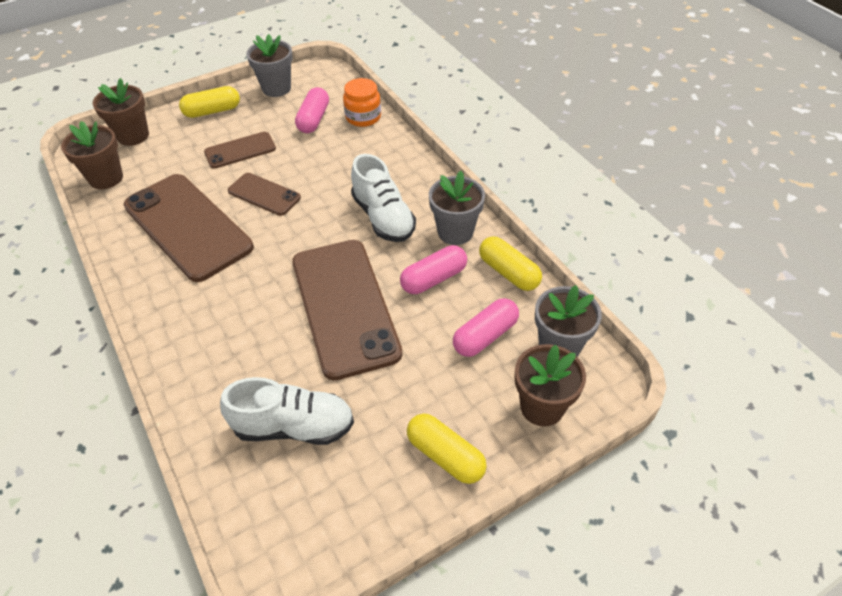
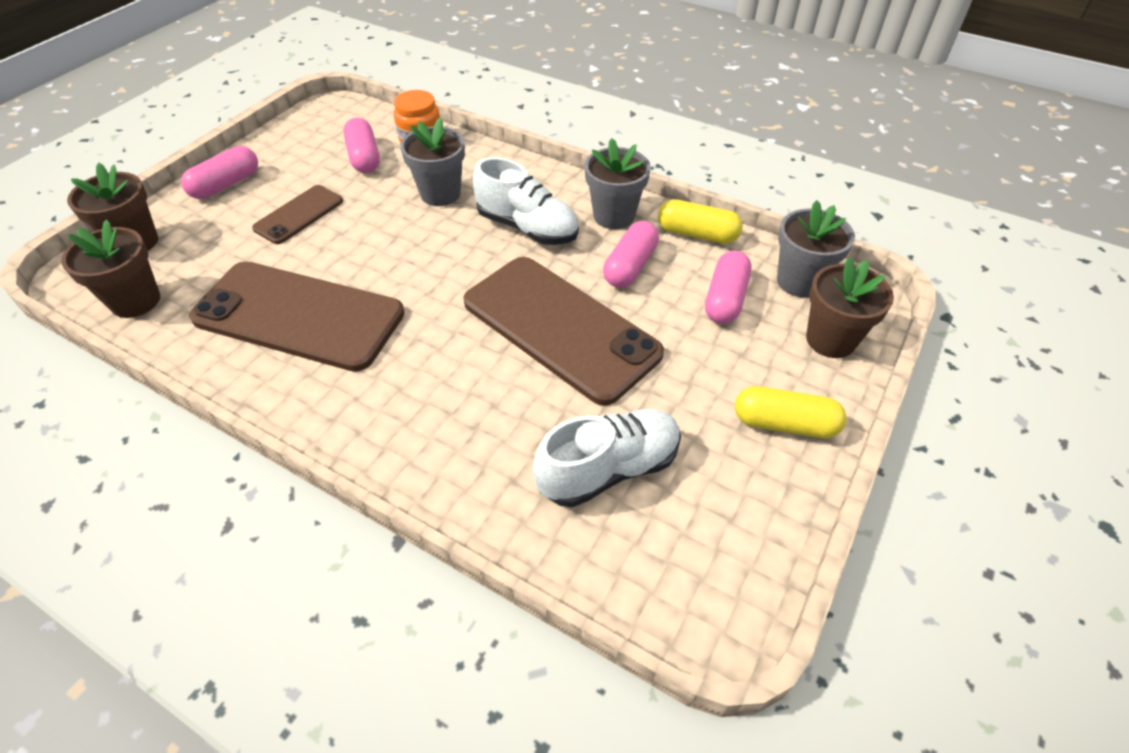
camera: 30 degrees left, 0 degrees up
yellow capsule [179,86,240,118] -> pink capsule [181,146,258,199]
brown phone [228,173,301,216] -> none
grey flower pot [246,34,293,97] -> grey flower pot moved to [400,117,465,206]

